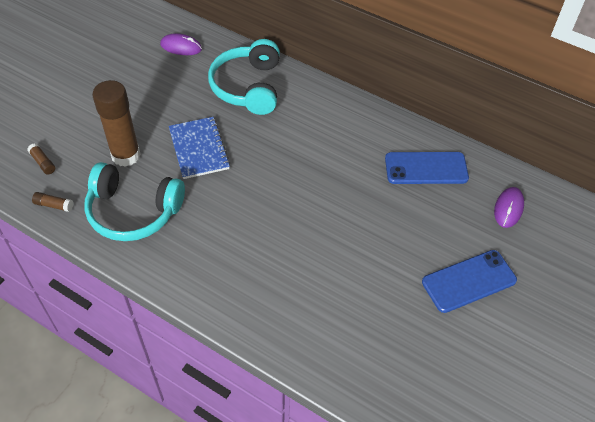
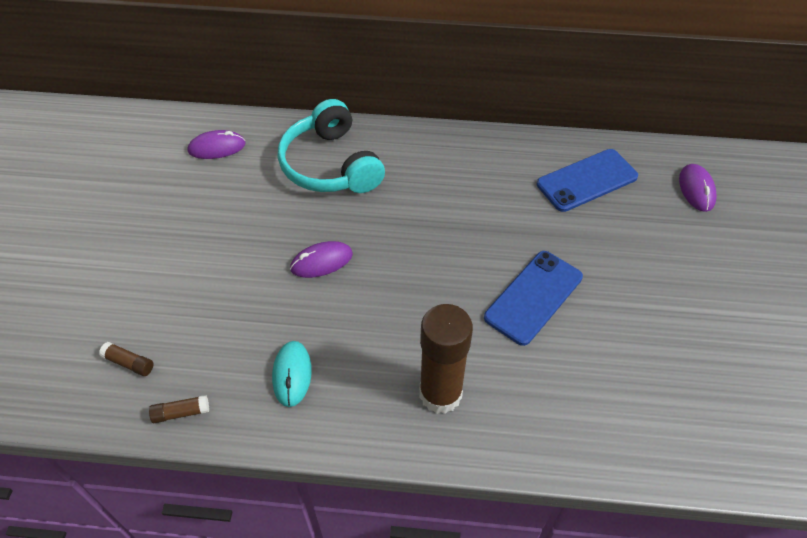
camera: 25 degrees left, 0 degrees up
turquoise headphones [84,162,185,241] -> turquoise mouse [272,341,312,407]
brown glue stick [92,80,141,167] -> brown glue stick moved to [420,304,473,414]
blue notebook [169,117,230,179] -> purple mouse [290,241,353,278]
blue phone [422,250,517,313] -> blue phone moved to [484,251,583,346]

